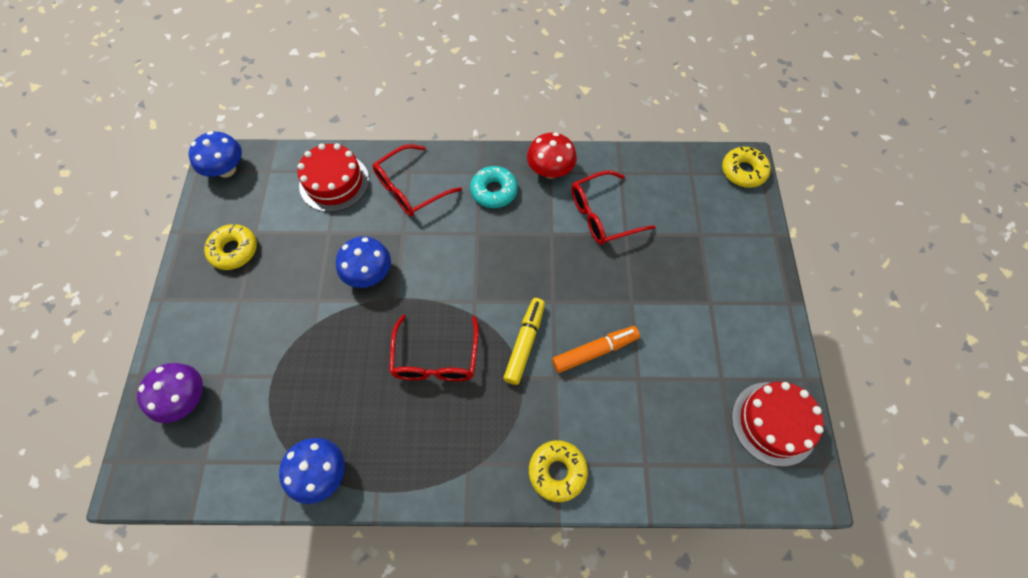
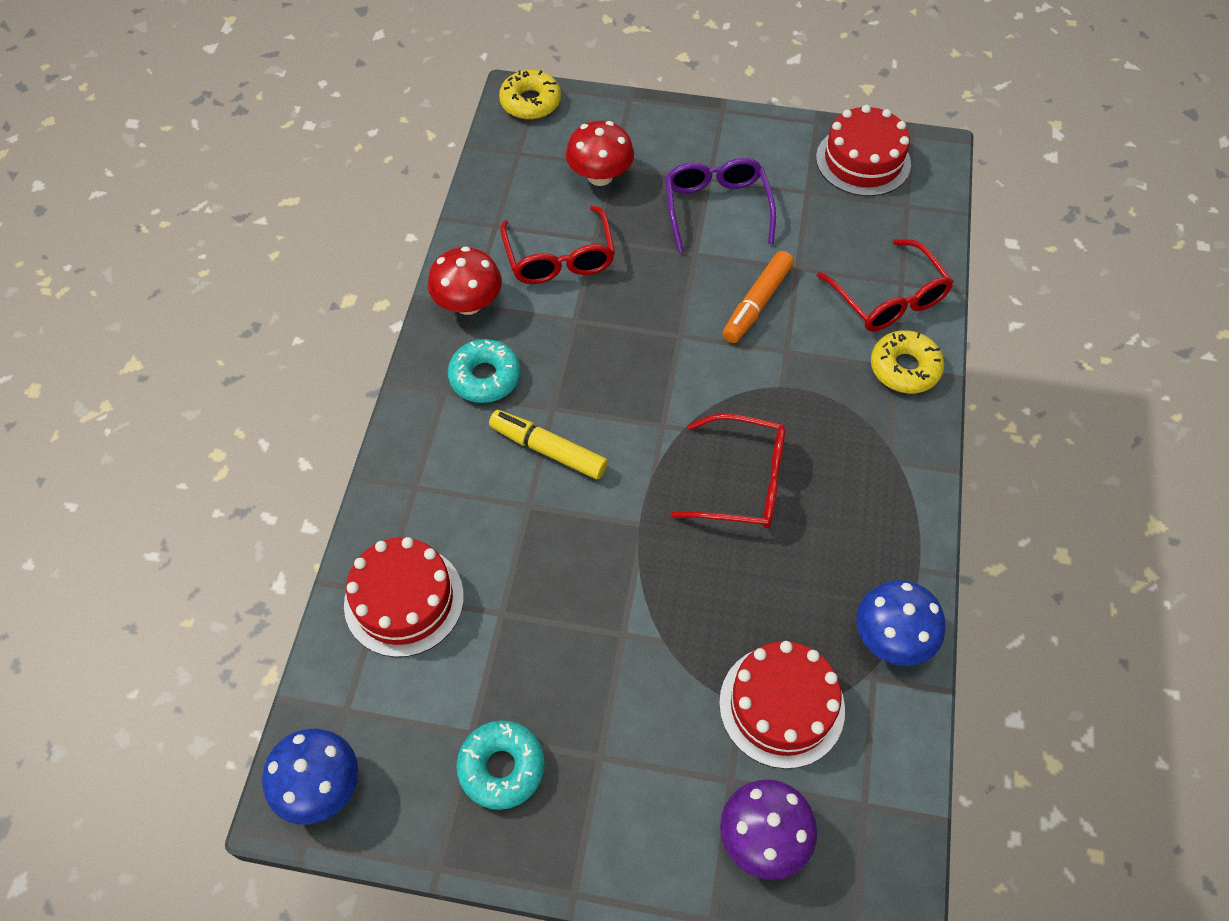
camera: 80 degrees left, 5 degrees down
yellow donut [204,224,257,270] -> turquoise donut [456,720,545,810]
blue mushroom [336,236,391,288] -> none
red glasses [373,144,462,217] -> red glasses moved to [817,239,954,331]
yellow marker [503,298,545,385] -> yellow marker moved to [489,410,608,479]
orange marker [552,326,640,373] -> orange marker turned 135 degrees counterclockwise [722,251,794,343]
none -> red mushroom [566,121,634,186]
none -> purple glasses [665,158,776,253]
none -> red cake [719,641,845,769]

